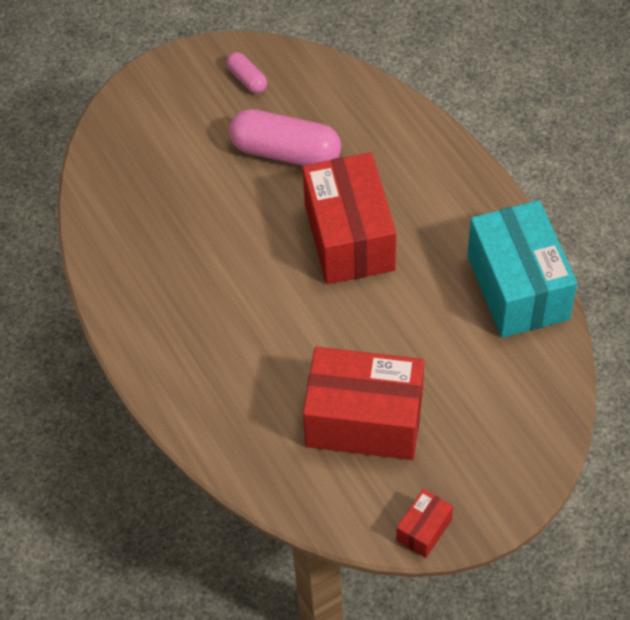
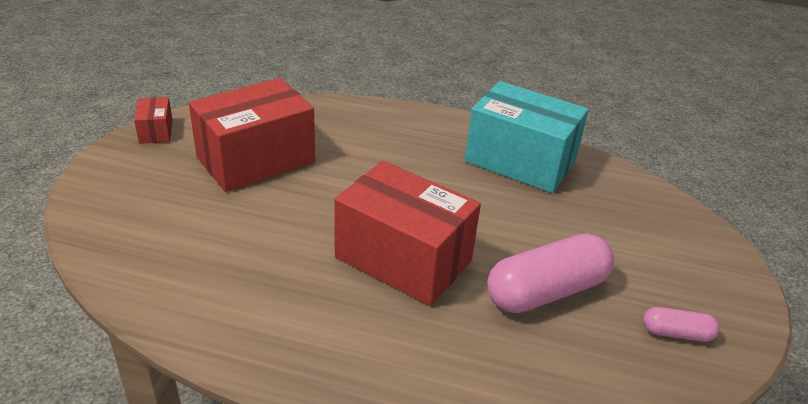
camera: 130 degrees right, 20 degrees down
turquoise box [467,200,577,338] -> turquoise box moved to [465,81,589,193]

